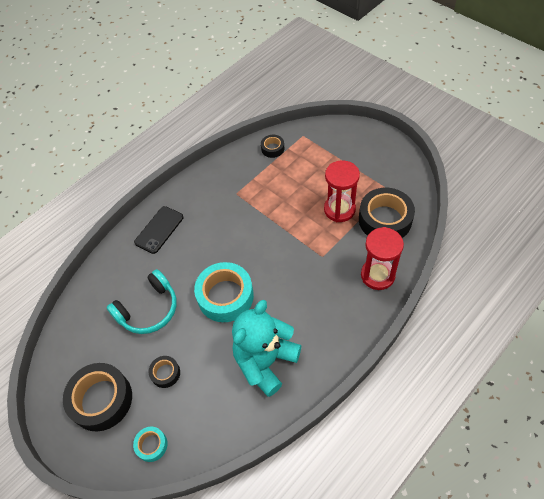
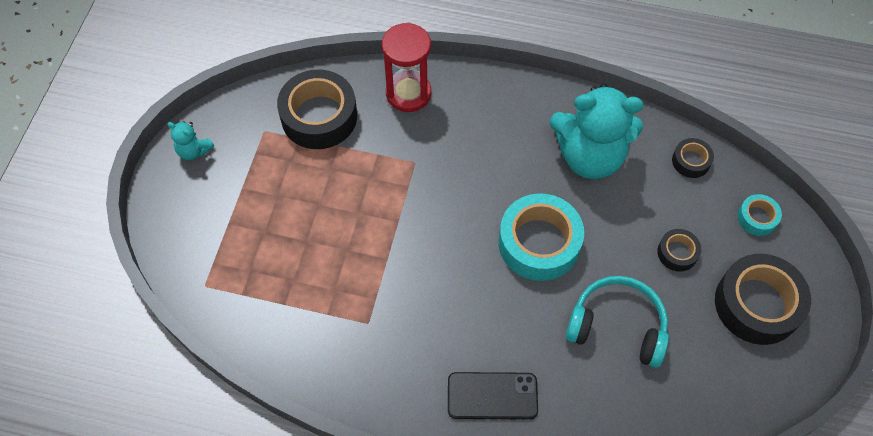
camera: 125 degrees left, 5 degrees up
black tape [261,135,284,158] -> black tape moved to [672,138,714,178]
red hourglass [324,160,360,222] -> none
none -> turquoise teddy bear [168,121,214,160]

